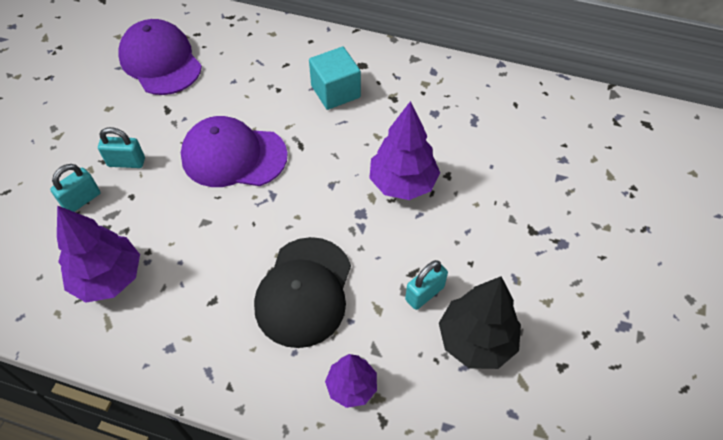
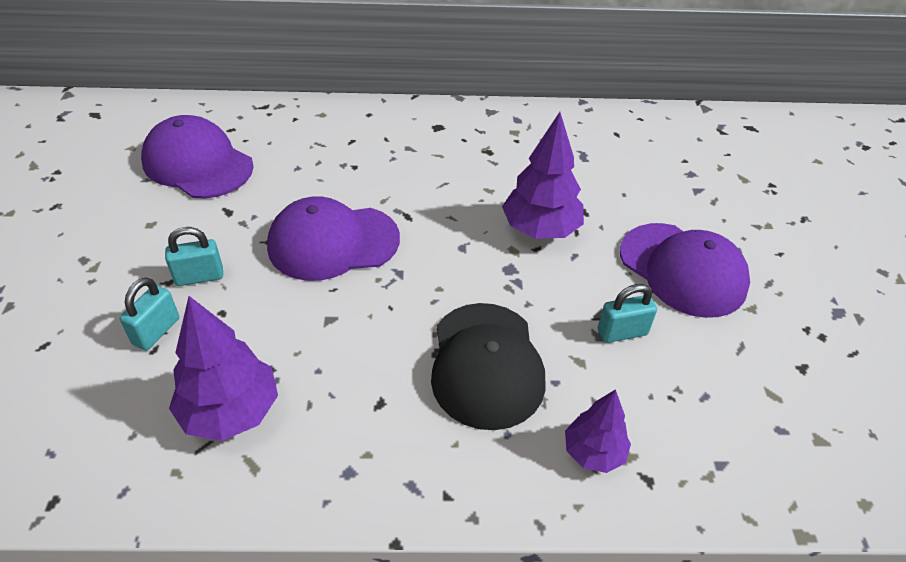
camera: 20 degrees left, 10 degrees down
turquoise cube [309,47,361,110] -> none
turquoise padlock [405,260,448,310] -> turquoise padlock turned 45 degrees clockwise [598,284,657,343]
black tree [439,276,521,369] -> none
none -> purple cap [620,223,750,318]

